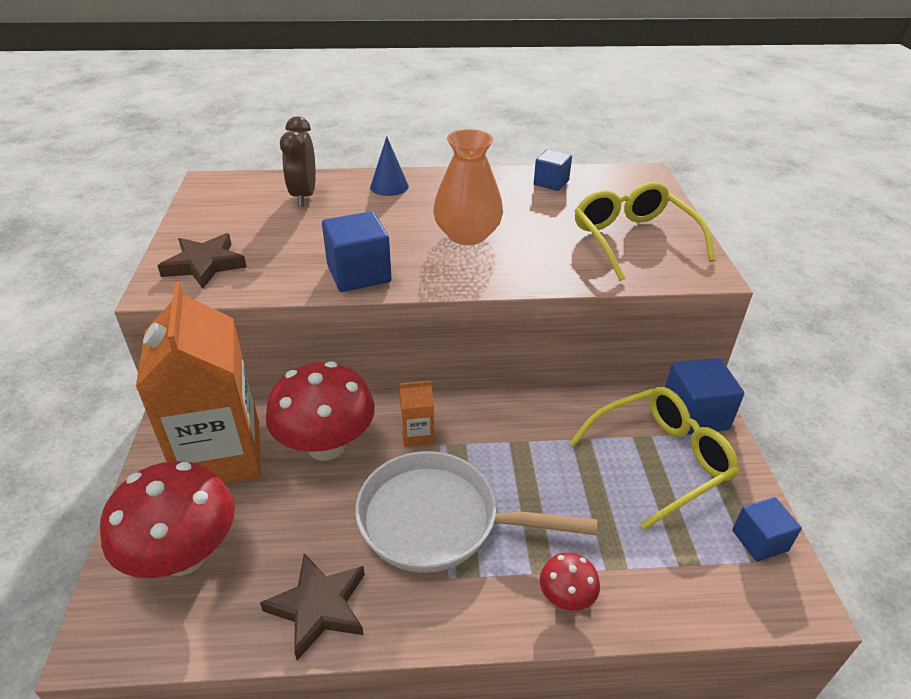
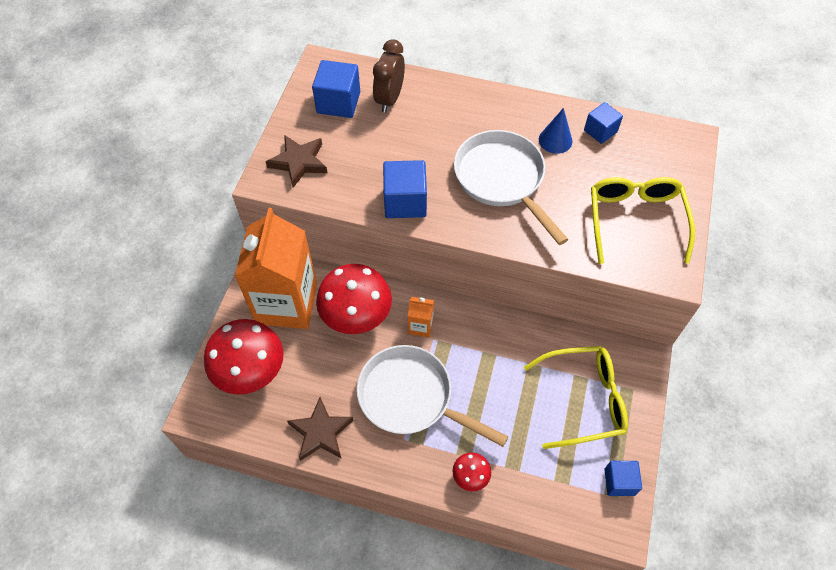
camera: 20 degrees right, 20 degrees up
blue cone [370,136,409,196] -> blue cone moved to [539,108,572,154]
orange vase [433,129,503,245] -> white pan [454,130,569,245]
blue cube [665,358,744,435] -> blue cube moved to [312,60,360,118]

